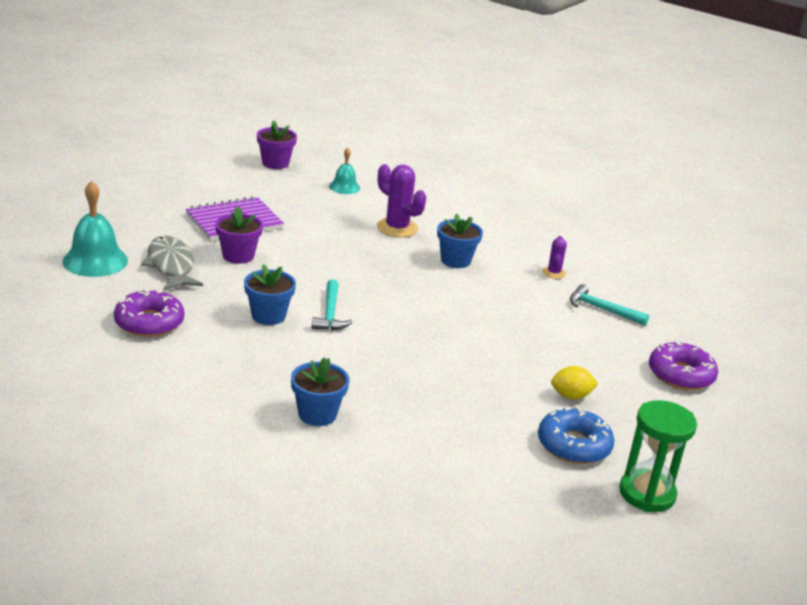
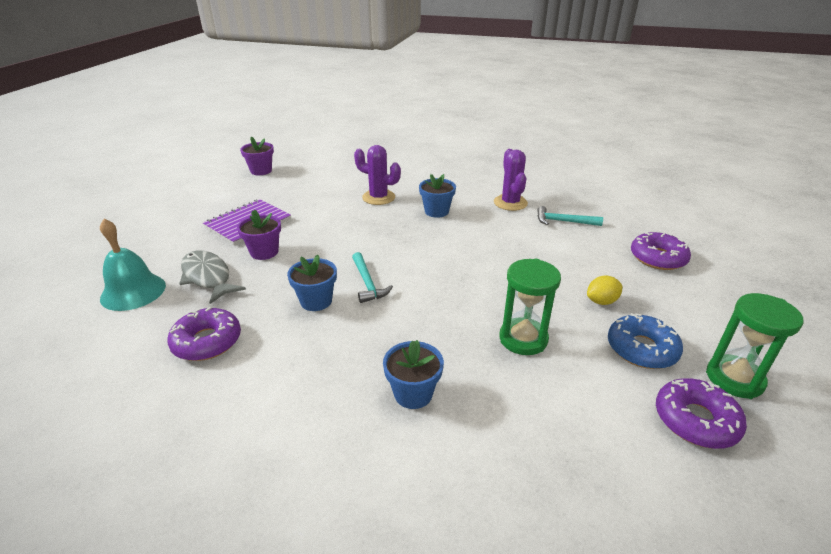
camera: 15 degrees left, 5 degrees up
turquoise bell [329,147,360,194] -> none
purple cactus [542,236,567,279] -> purple cactus [494,149,528,211], size x1.82
none -> green hourglass [499,259,561,355]
none -> purple donut [656,378,747,449]

